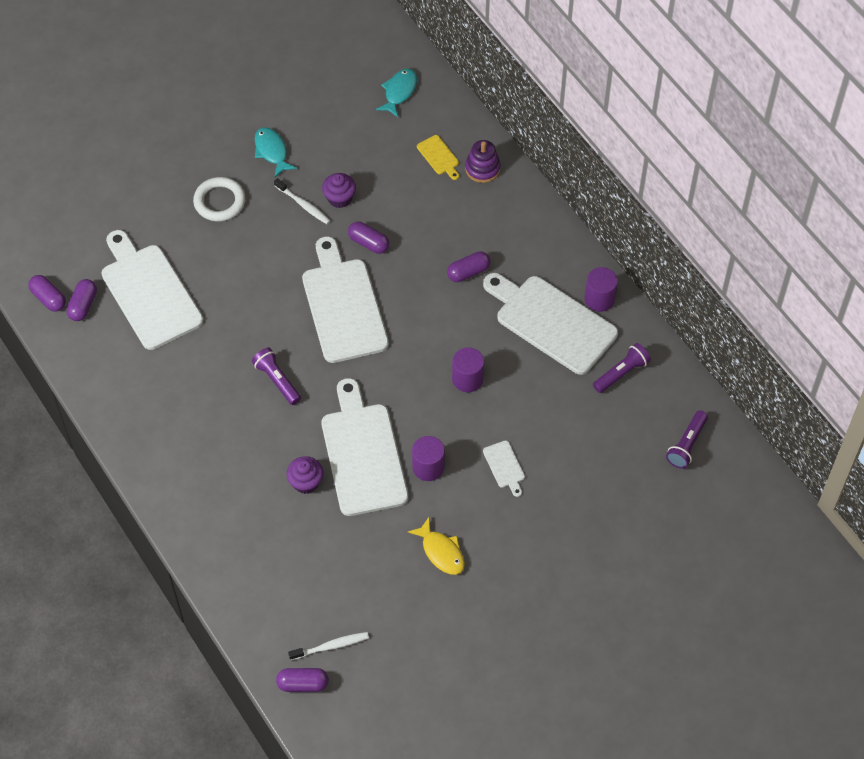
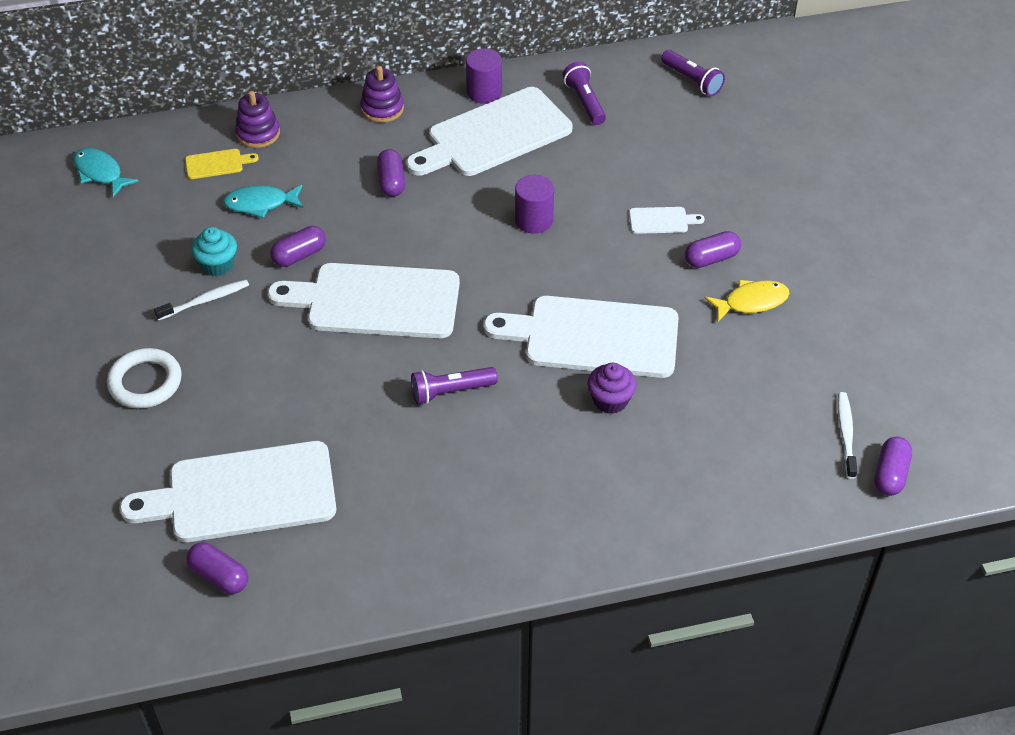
camera: 70 degrees left, 10 degrees down
purple capsule [28,275,66,312] -> purple capsule moved to [685,231,741,268]
turquoise fish [255,127,297,178] -> turquoise fish moved to [223,185,303,218]
purple cupcake [322,173,356,208] -> turquoise cupcake [191,227,237,276]
purple cylinder [412,436,445,481] -> none
none -> purple stacking toy [360,66,404,123]

